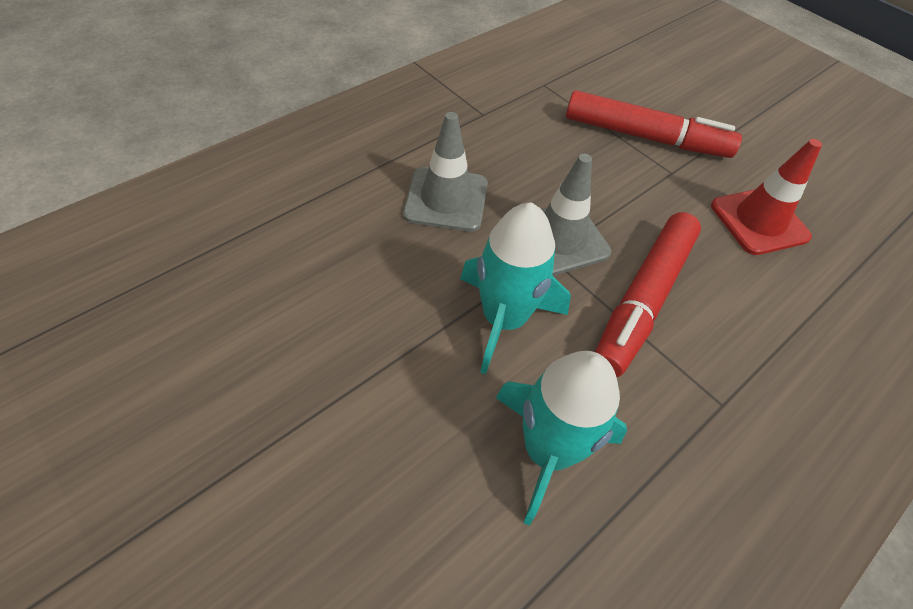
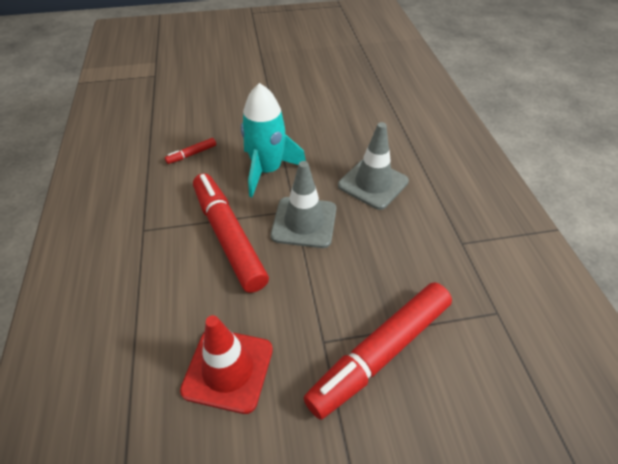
camera: 125 degrees right, 5 degrees down
turquoise rocket [496,351,627,526] -> red marker [165,138,216,164]

